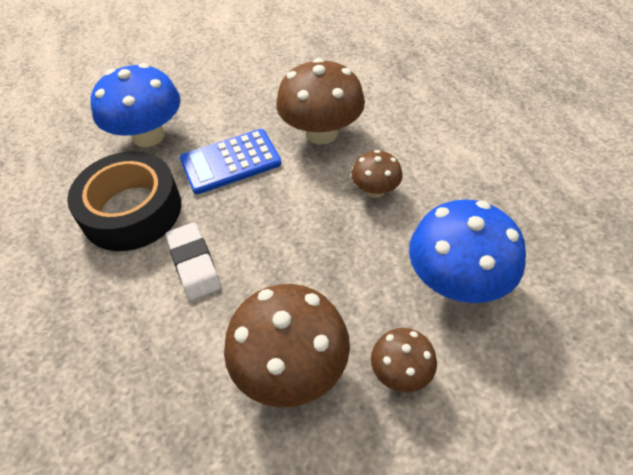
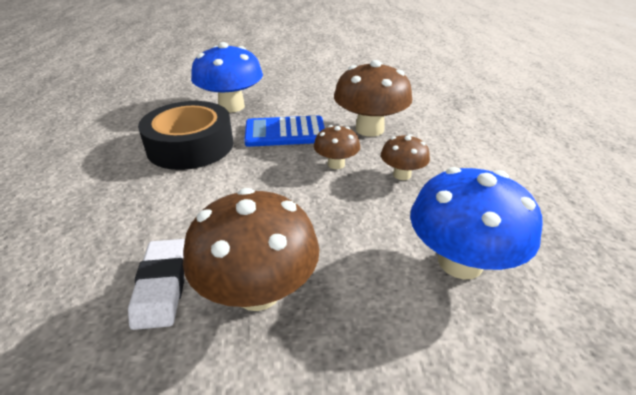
camera: 15 degrees right, 15 degrees down
white eraser [166,222,221,301] -> white eraser moved to [128,239,185,330]
brown mushroom [371,328,437,392] -> brown mushroom moved to [314,125,360,169]

